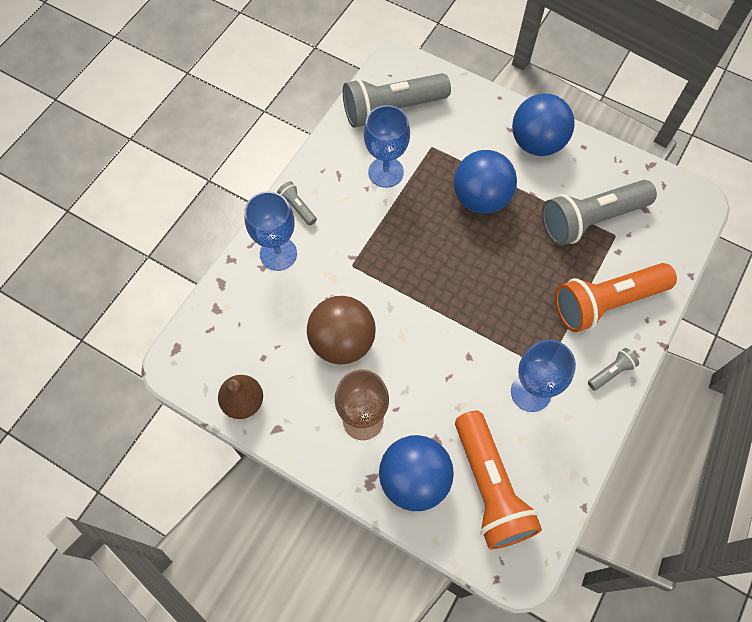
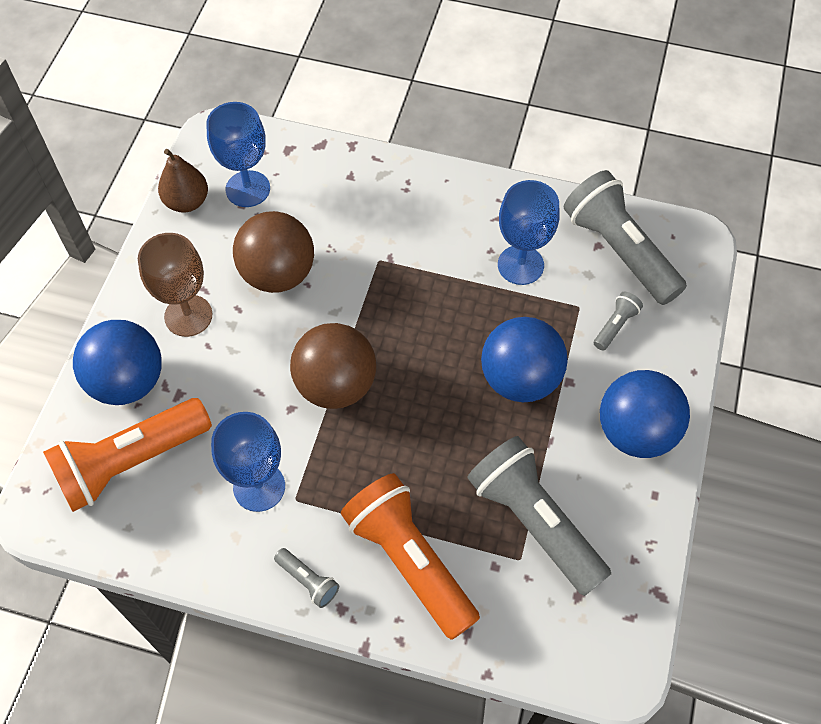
camera: 75 degrees right, 5 degrees down
blue goblet [244,191,297,271] -> blue goblet moved to [206,102,270,207]
grey flashlight [277,181,317,226] -> grey flashlight moved to [594,292,643,350]
none -> brown ball [290,323,376,409]

